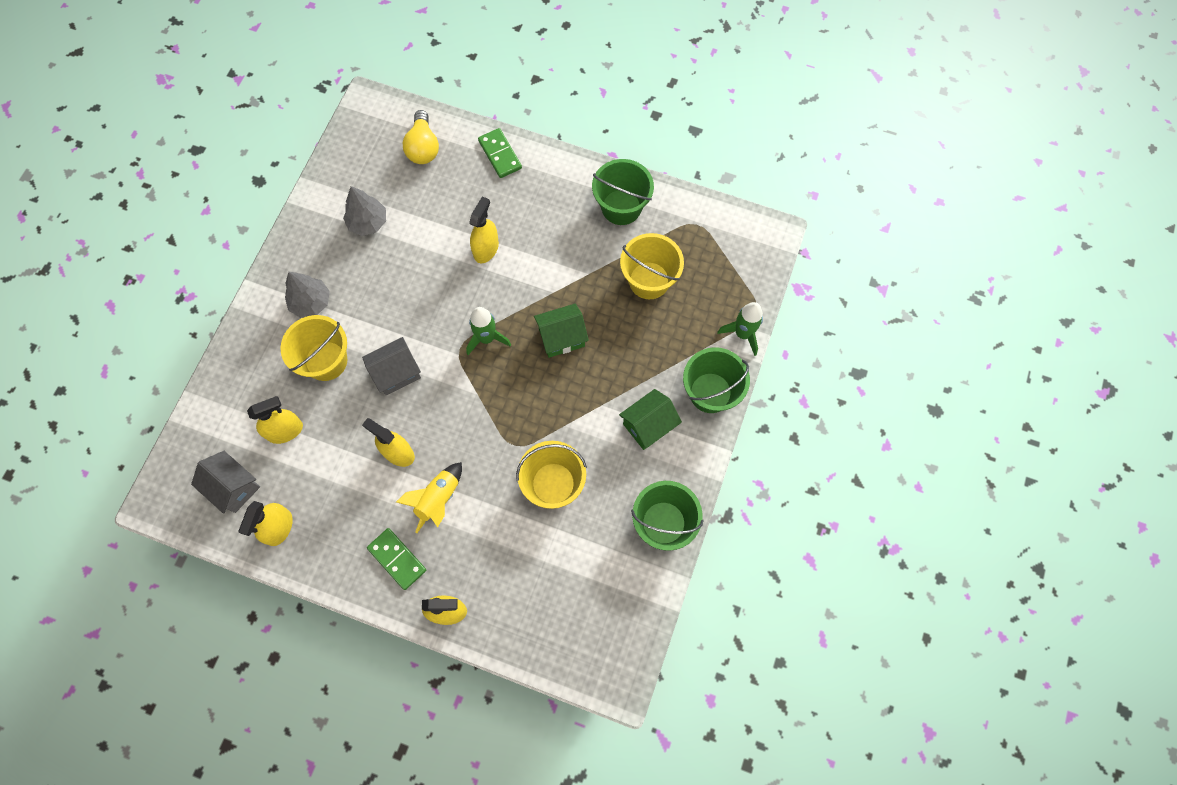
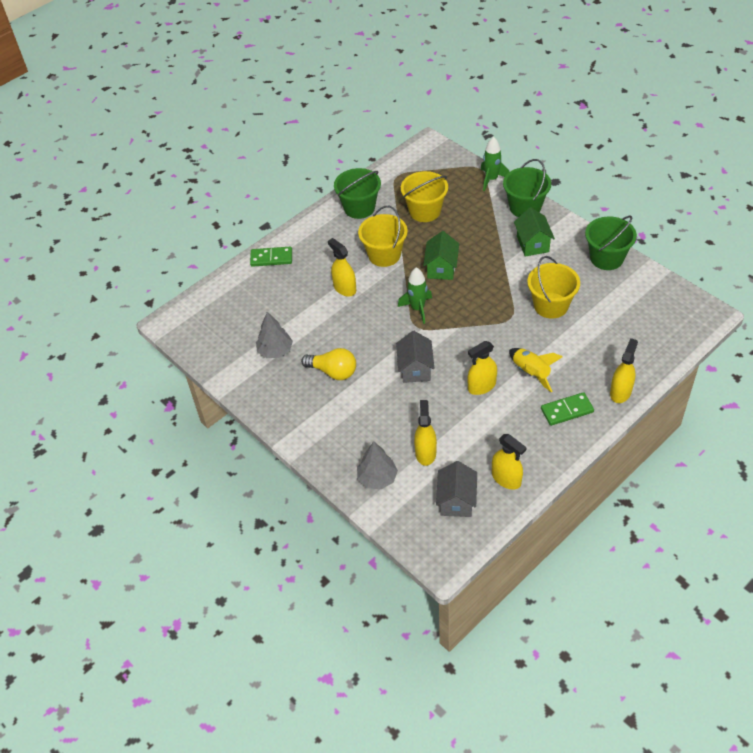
camera: 60 degrees left, 20 degrees down
grey house [191,451,260,514] -> grey house turned 60 degrees counterclockwise [436,461,477,517]
yellow bucket [281,315,348,381] -> yellow bucket moved to [358,206,408,267]
grey tree [285,272,330,318] -> grey tree moved to [357,441,398,489]
yellow light bulb [403,110,439,164] -> yellow light bulb moved to [301,348,356,380]

